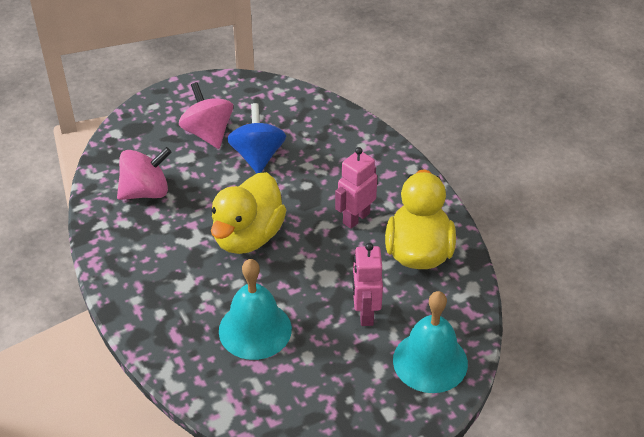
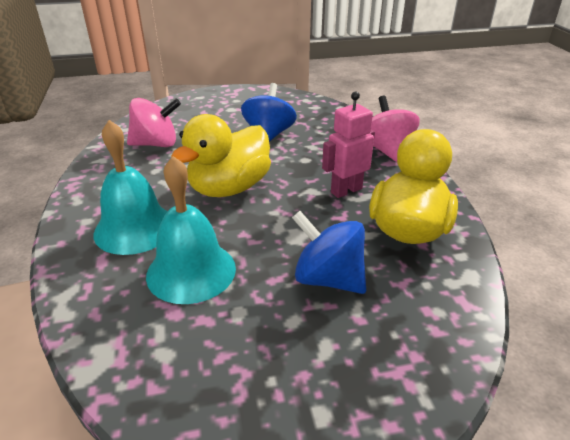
camera: 15 degrees right, 10 degrees down
pink spinning top [179,82,233,149] -> pink spinning top moved to [371,96,420,162]
pink robot [352,243,383,326] -> blue spinning top [292,211,366,294]
turquoise bell [393,291,468,393] -> turquoise bell moved to [94,120,167,255]

